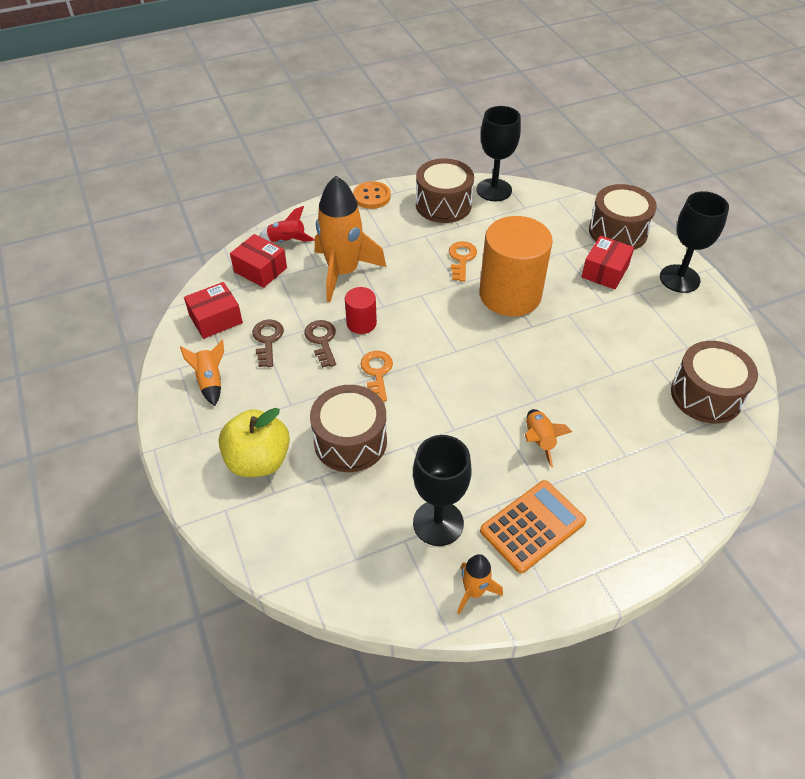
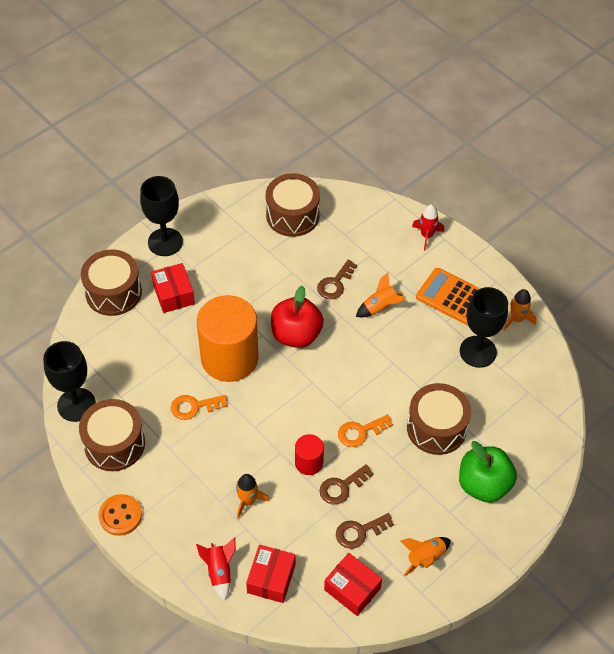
camera: 110 degrees left, 5 degrees up
yellow apple [219,408,290,477] -> green apple [459,441,517,503]
orange rocket [315,176,386,302] -> orange rocket [236,474,270,519], size x0.48
red box [581,236,634,289] -> red box turned 60 degrees clockwise [151,263,195,313]
none -> red apple [271,286,324,348]
none -> brown key [317,260,357,299]
none -> red rocket [412,204,444,250]

